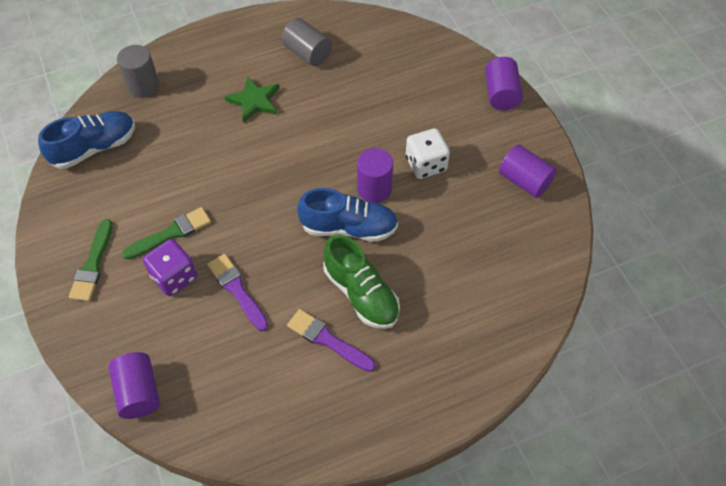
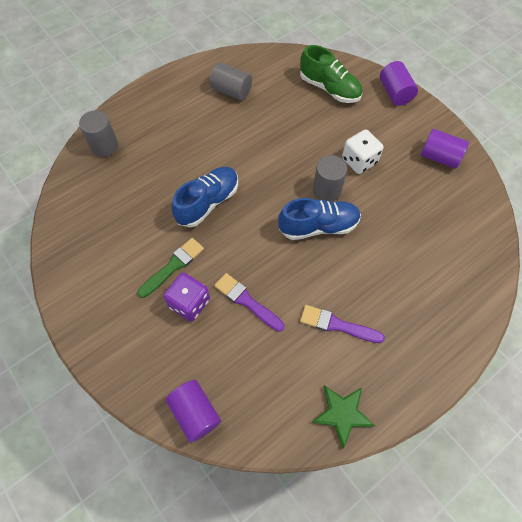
camera: 15 degrees left, 5 degrees up
blue shoe [38,111,135,169] -> blue shoe moved to [172,167,238,227]
green brush [69,219,113,302] -> none
green star [225,76,279,123] -> green star moved to [311,385,375,448]
green shoe [324,235,400,329] -> green shoe moved to [300,45,362,103]
purple cylinder [357,148,393,203] -> grey cylinder [313,155,347,202]

